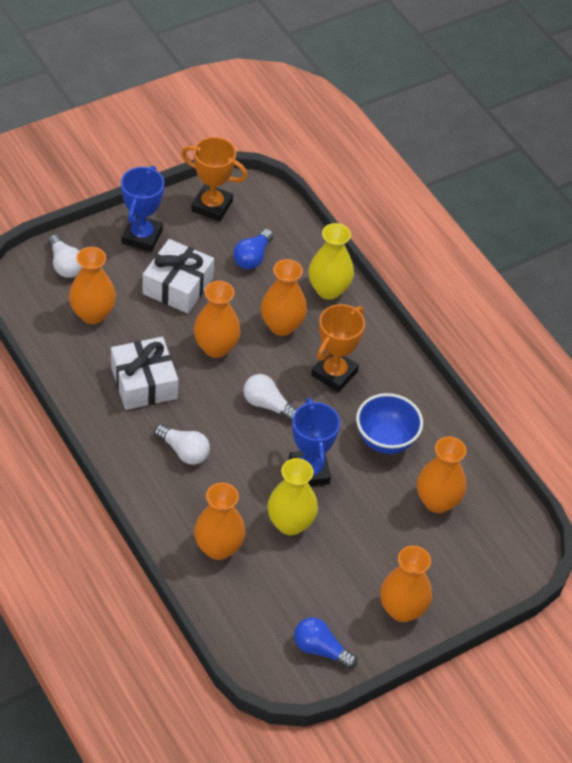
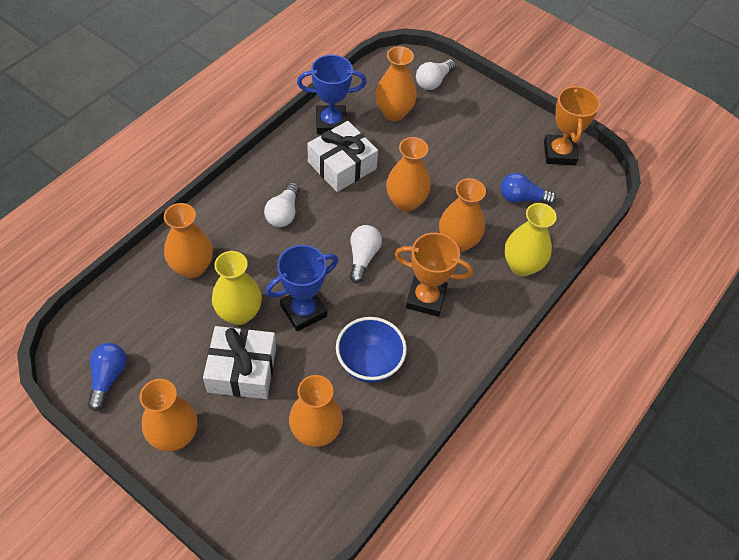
camera: 70 degrees right, 5 degrees up
blue trophy [121,166,164,252] -> blue trophy moved to [297,55,367,134]
white gift [142,239,214,313] -> white gift moved to [203,326,276,399]

